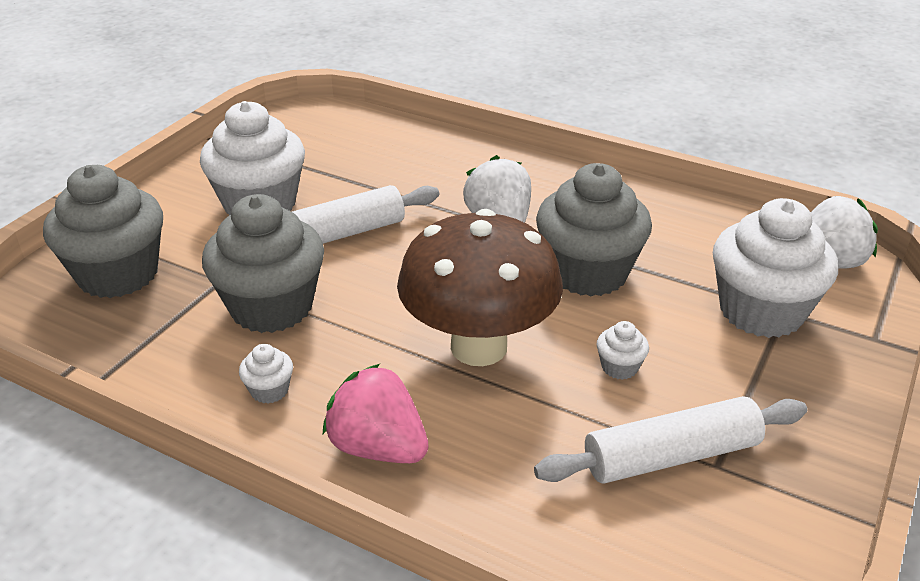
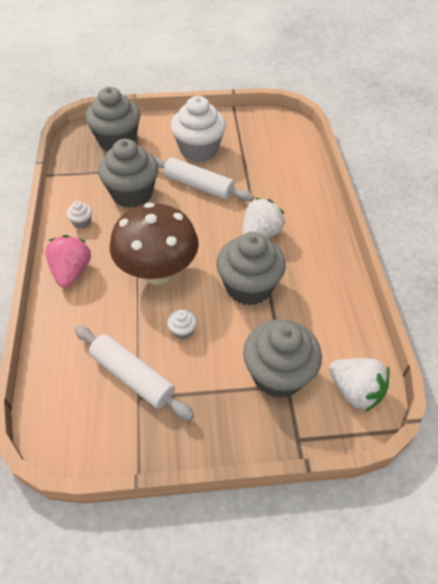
camera: 55 degrees right, 15 degrees up
white cupcake [713,198,838,338] -> grey cupcake [243,319,322,398]

